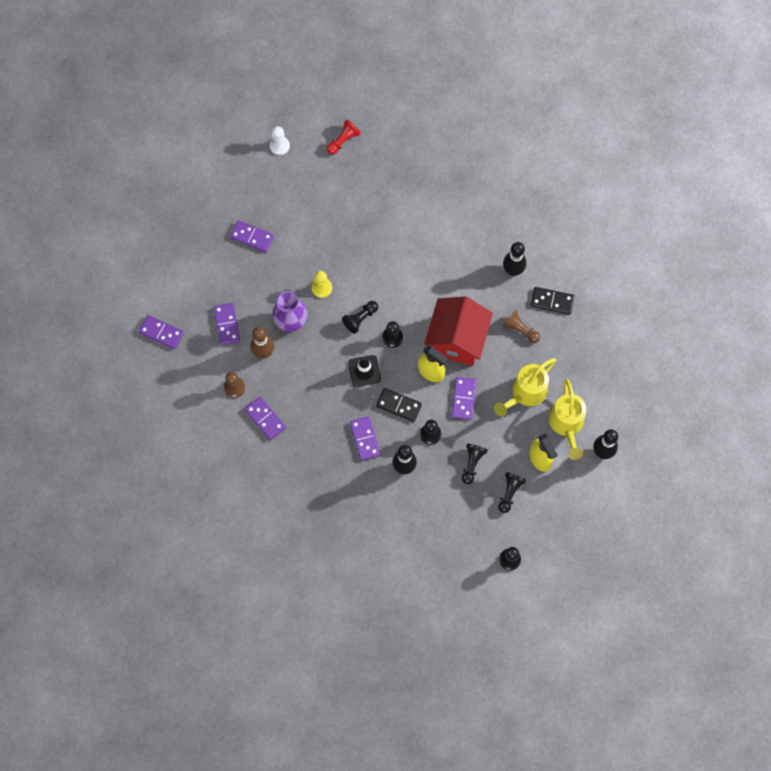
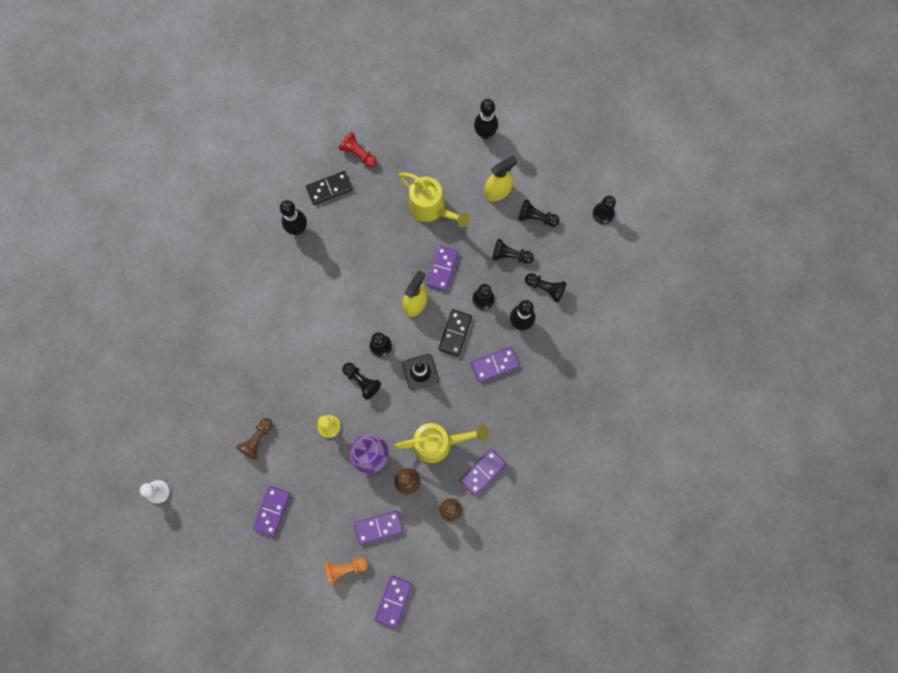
camera: 95 degrees left, 5 degrees up
red pawn [327,120,361,155] -> red pawn moved to [339,132,377,167]
red house [424,296,493,366] -> none
purple domino [451,377,476,420] -> purple domino turned 75 degrees counterclockwise [426,245,458,291]
brown pawn [503,310,540,343] -> brown pawn moved to [236,418,273,460]
black domino [531,287,574,314] -> black domino turned 60 degrees clockwise [306,171,353,205]
yellow watering can [549,379,586,460] -> yellow watering can moved to [394,423,489,463]
none -> orange pawn [324,557,368,586]
none -> black pawn [525,273,567,303]

